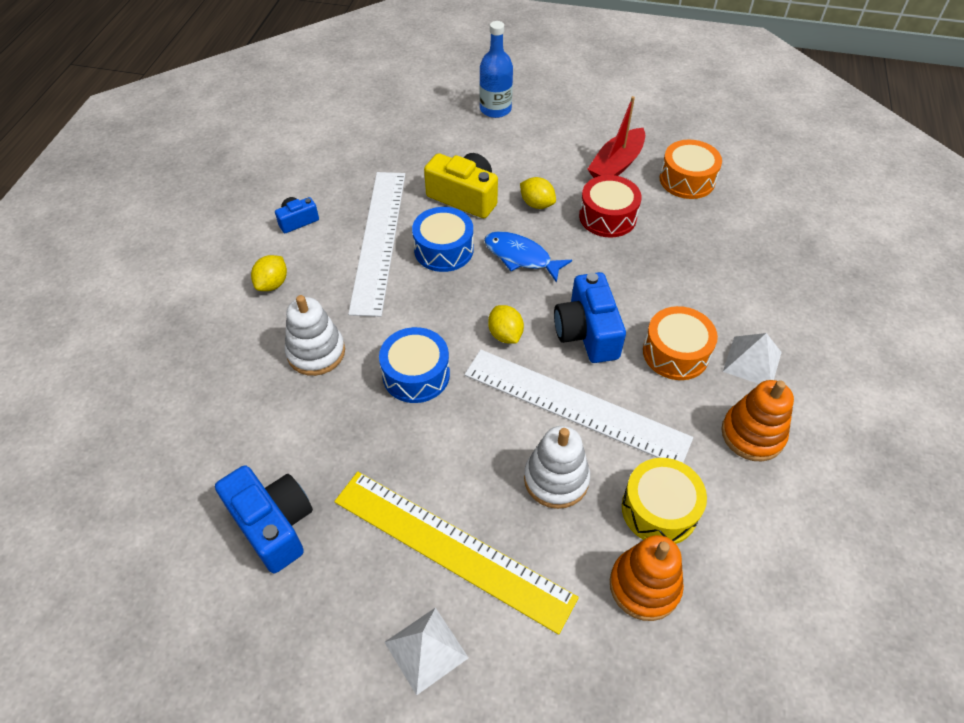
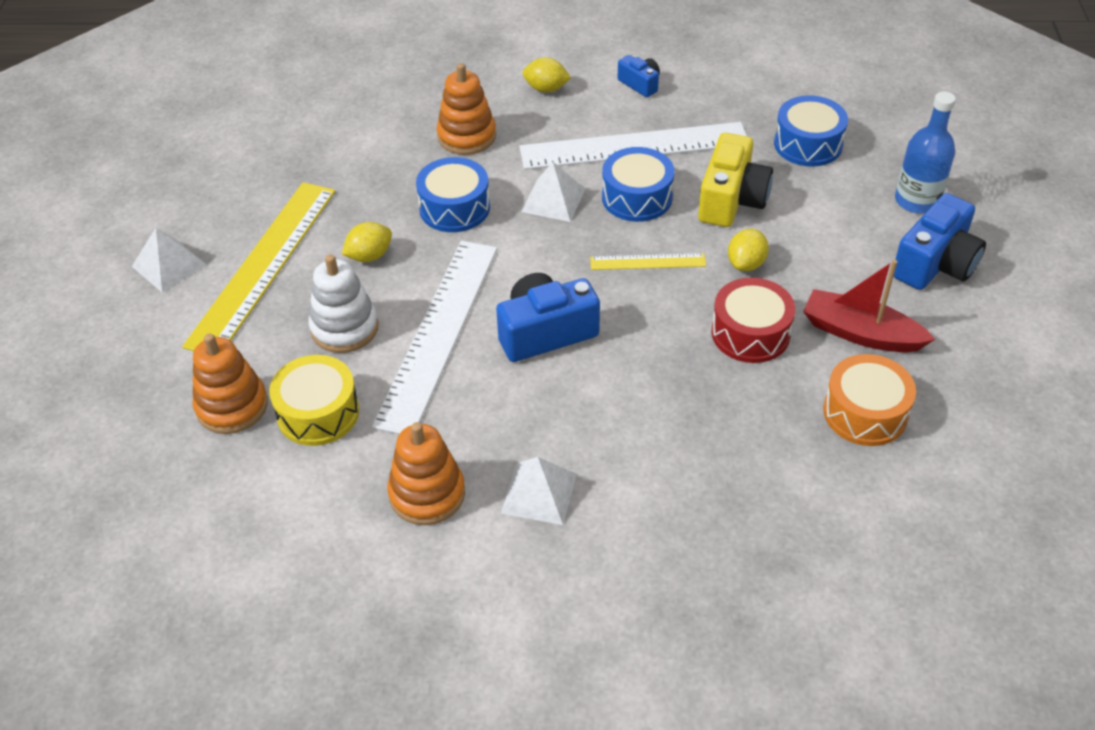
camera: 80 degrees right, 5 degrees down
blue camera [215,465,313,573] -> blue camera moved to [894,193,986,290]
white stacking toy [285,295,345,376] -> orange stacking toy [437,63,496,155]
blue fish [484,231,572,283] -> yellow ruler [590,253,706,270]
yellow lemon [488,305,524,343] -> yellow lemon moved to [342,222,392,262]
orange drum [643,306,718,380] -> none
none -> white pyramid [521,162,585,222]
none -> blue drum [774,95,848,167]

